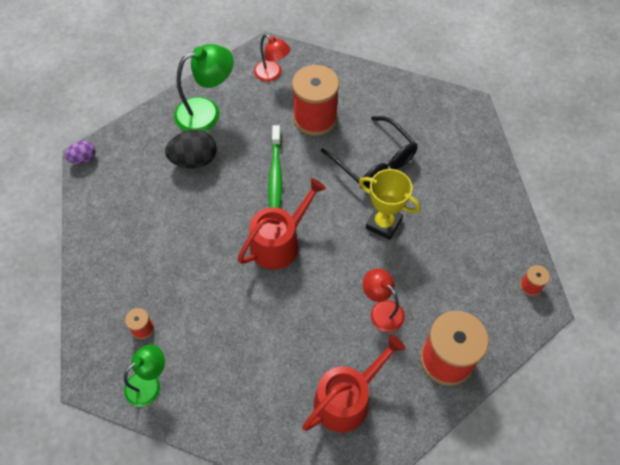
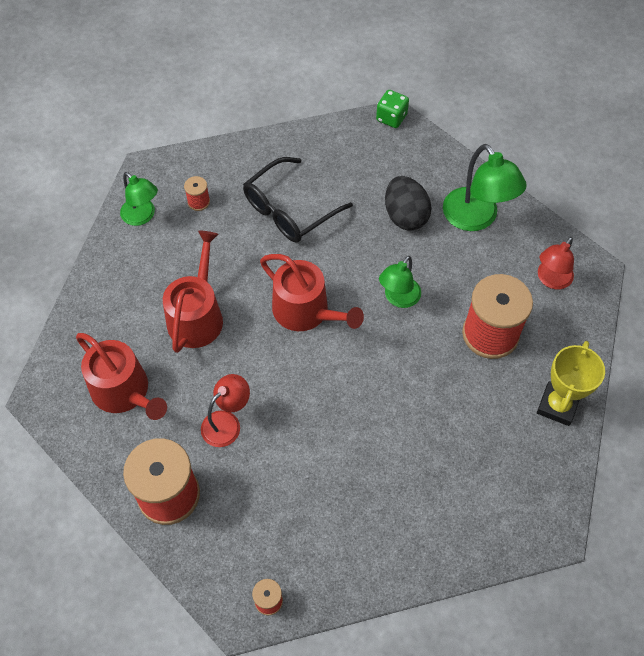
camera: 85 degrees right, 0 degrees up
purple egg [65,141,96,164] -> green dice [376,90,409,128]
green toothbrush [268,125,282,208] -> green lamp [379,256,421,308]
black glasses [321,116,418,189] -> black glasses moved to [243,157,353,242]
yellow trophy [359,169,421,240] -> yellow trophy moved to [537,341,605,426]
none -> red watering can [163,231,223,353]

